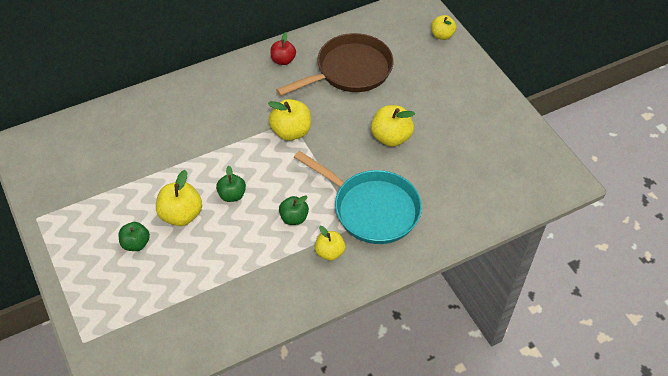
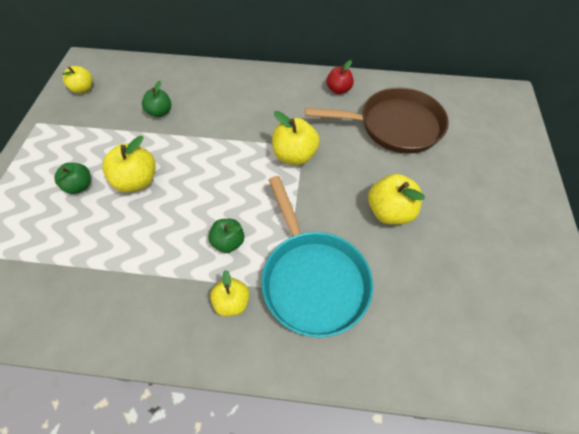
camera: 35 degrees right, 5 degrees up
green apple [216,166,246,202] -> green apple moved to [142,81,171,117]
yellow apple [431,15,456,40] -> yellow apple moved to [62,66,93,94]

